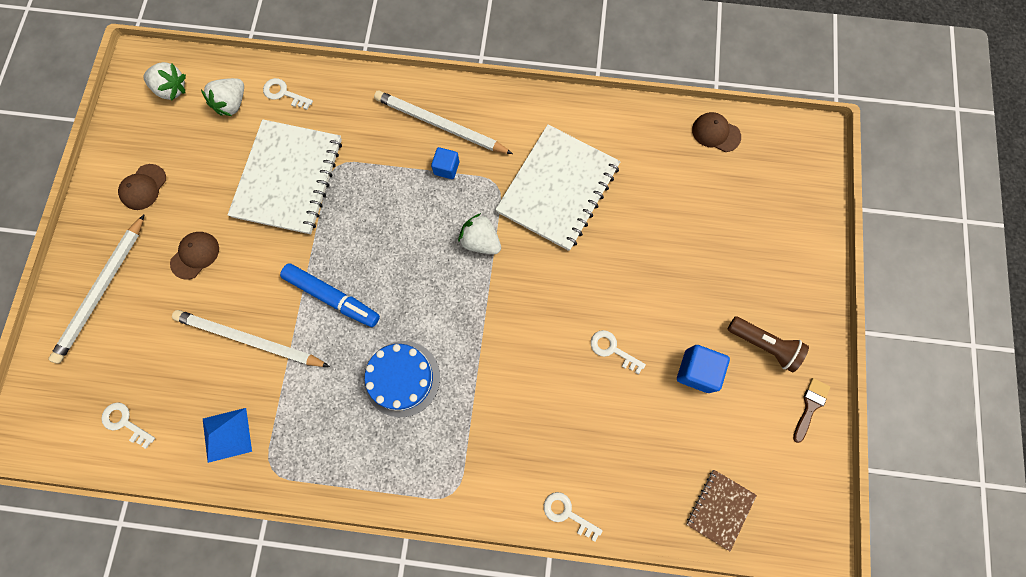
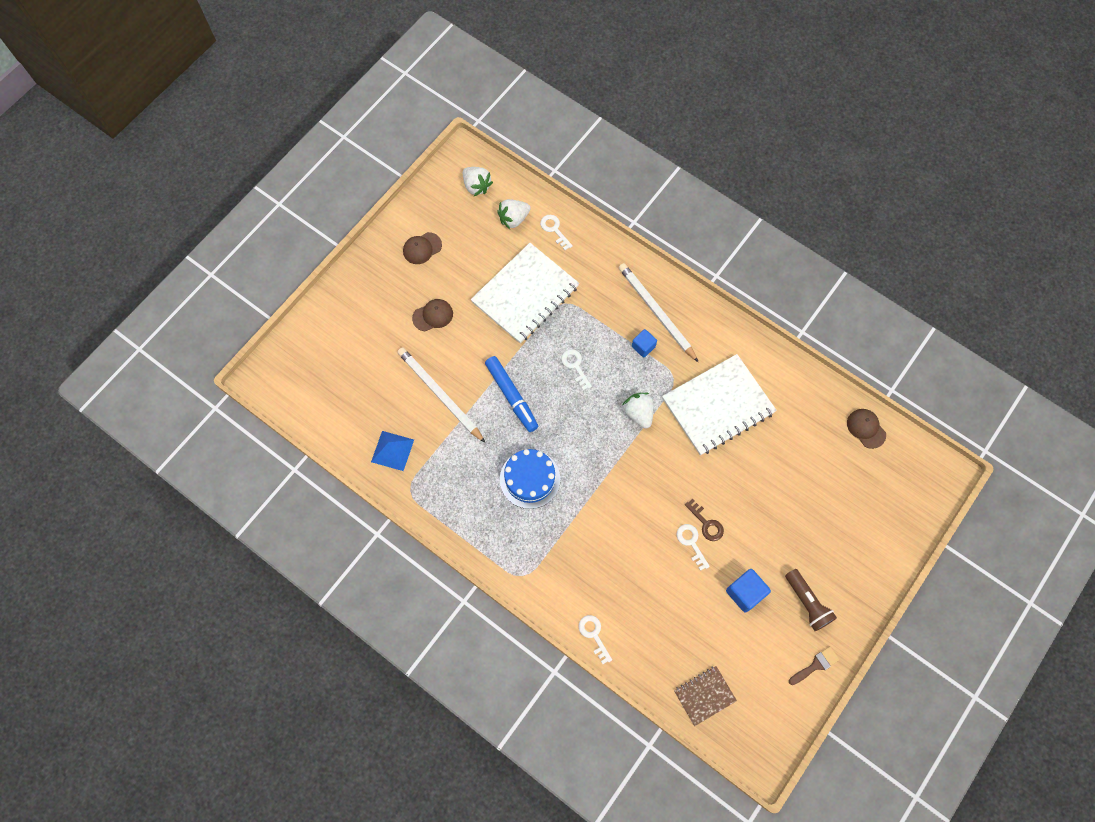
camera: 30 degrees right, 5 degrees down
white pencil [49,214,145,363] -> none
white key [101,402,155,449] -> white key moved to [561,349,592,390]
none -> brown key [685,499,724,541]

